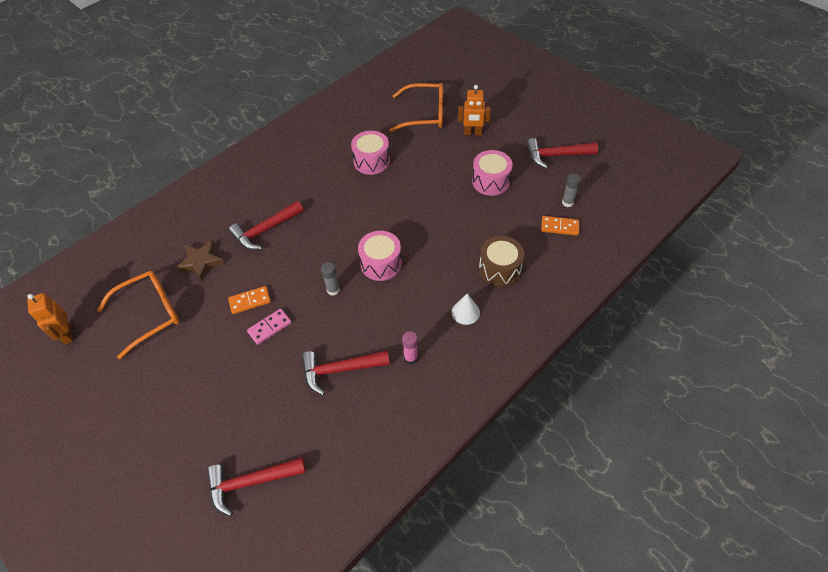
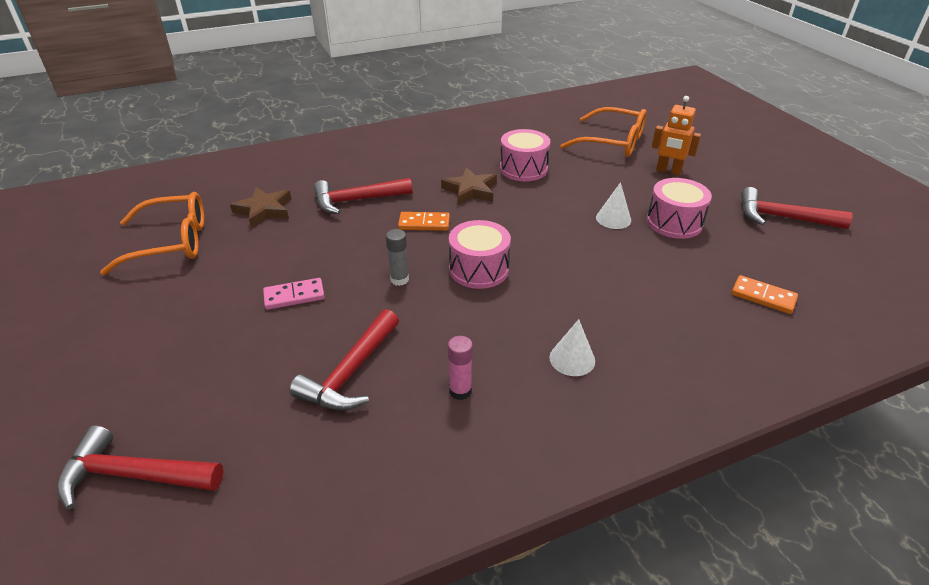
camera: 20 degrees right, 15 degrees down
orange robot [27,293,73,344] -> none
orange domino [228,286,271,314] -> orange domino moved to [398,212,450,231]
red hammer [302,350,390,395] -> red hammer turned 75 degrees counterclockwise [289,309,399,411]
brown drum [479,236,524,287] -> none
grey glue stick [562,173,581,207] -> none
none -> brown star [441,167,497,205]
none -> white cone [596,182,631,229]

